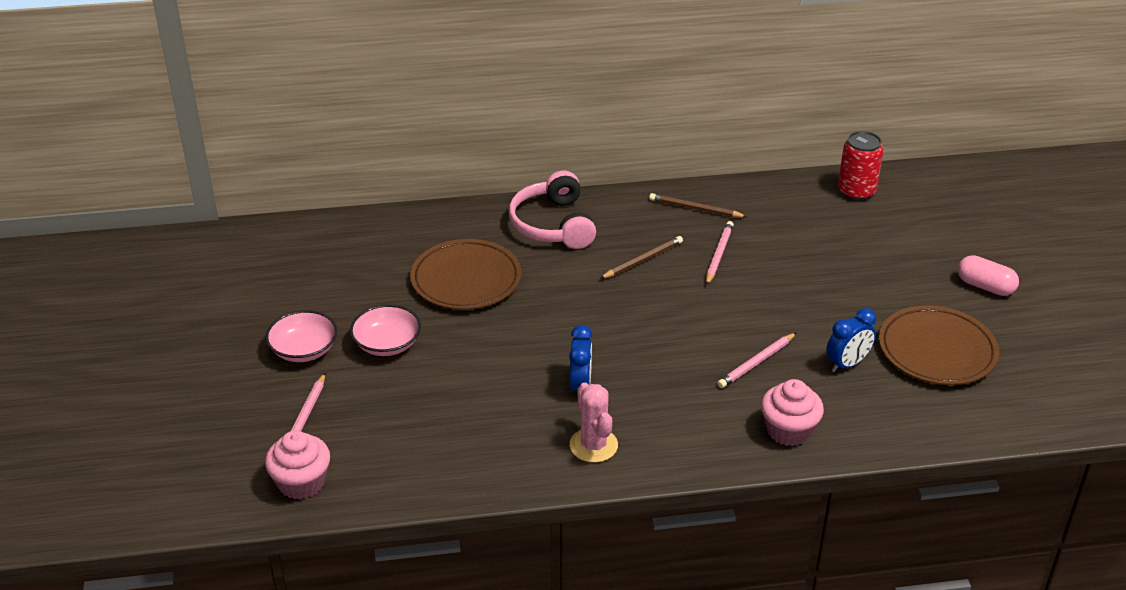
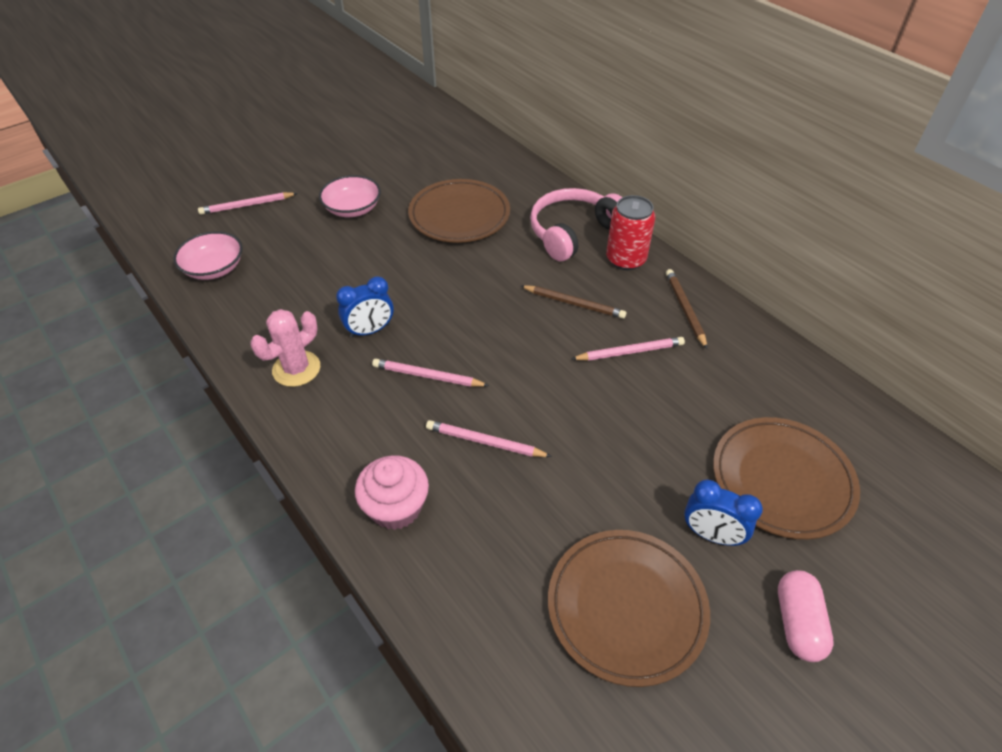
camera: 60 degrees right, 10 degrees up
pink cupcake [265,430,330,500] -> none
pink bowl [266,310,338,362] -> pink bowl moved to [173,231,243,280]
blue clock [826,308,876,372] -> blue clock moved to [684,479,763,546]
red can [838,131,884,201] -> red can moved to [606,195,655,270]
none -> pink pencil [372,359,489,387]
none -> brown plate [713,417,860,539]

